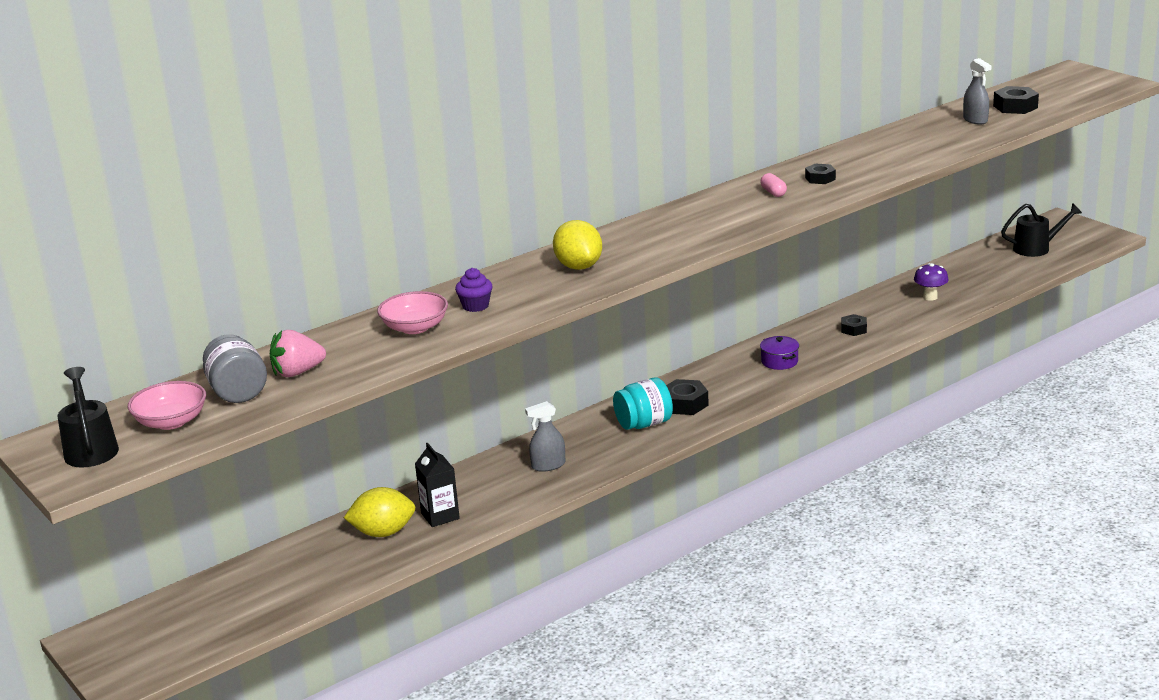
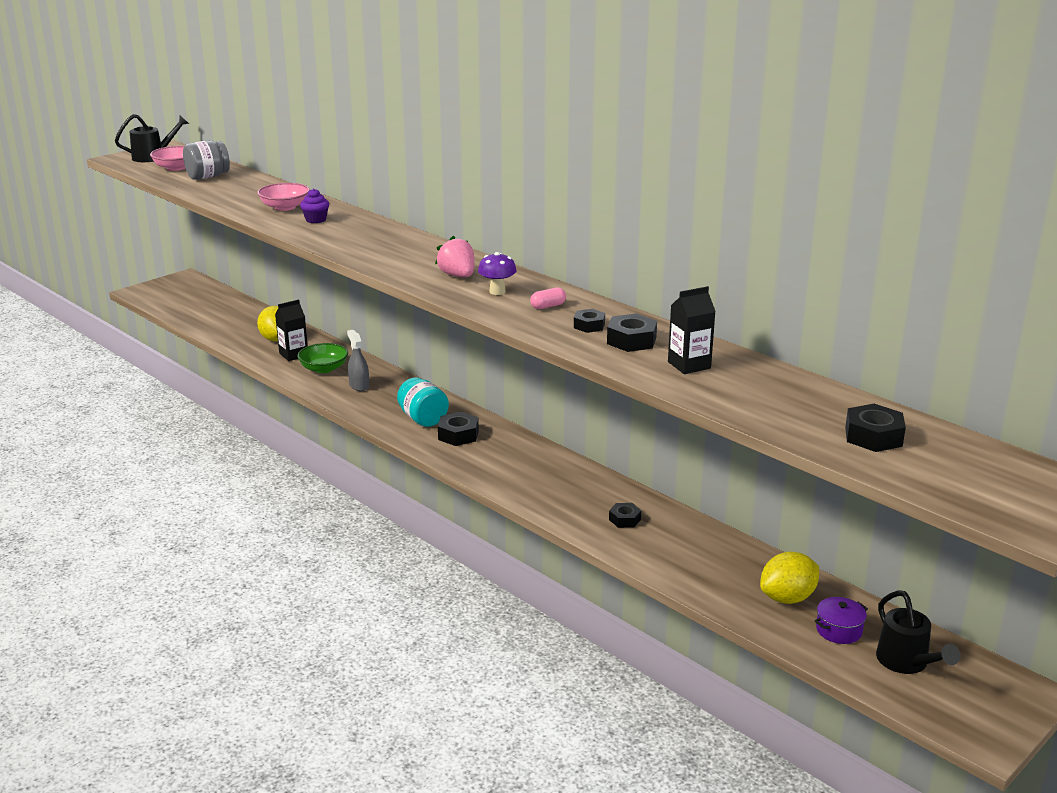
camera: 80 degrees right, 0 degrees up
pink strawberry [270,330,326,377] -> pink strawberry moved to [435,235,474,277]
yellow lemon [553,220,602,270] -> yellow lemon moved to [760,552,819,604]
purple pot [760,336,799,370] -> purple pot moved to [814,597,868,644]
purple mushroom [914,263,949,301] -> purple mushroom moved to [478,252,517,295]
grey spray bottle [963,58,991,125] -> none
none -> green bowl [297,343,348,373]
none -> black nut [607,313,657,352]
none -> black carton [668,286,716,374]

